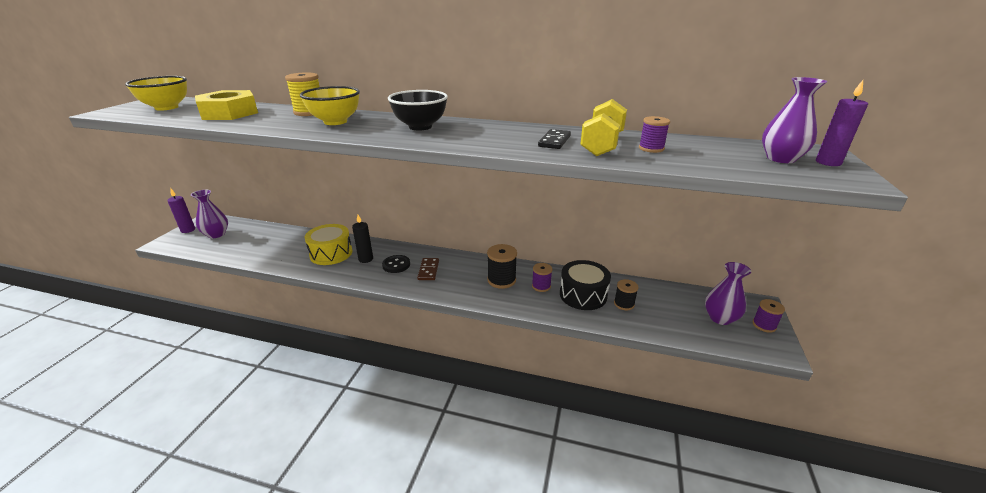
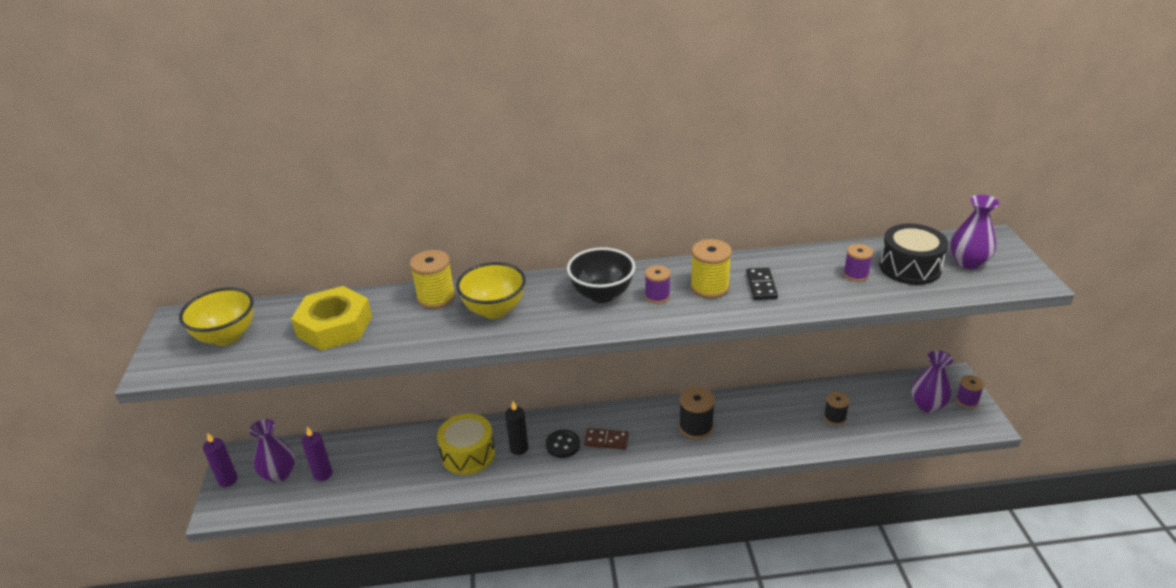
camera: 20 degrees left, 5 degrees up
brown domino [417,258,439,280] -> brown domino turned 60 degrees counterclockwise [584,428,629,449]
purple spool [532,263,552,292] -> purple spool moved to [645,265,671,304]
black drum [560,260,611,310] -> black drum moved to [879,224,948,285]
yellow dumbbell [580,99,627,156] -> none
purple candle [816,80,868,166] -> purple candle moved to [302,427,332,481]
none -> yellow spool [690,239,732,299]

